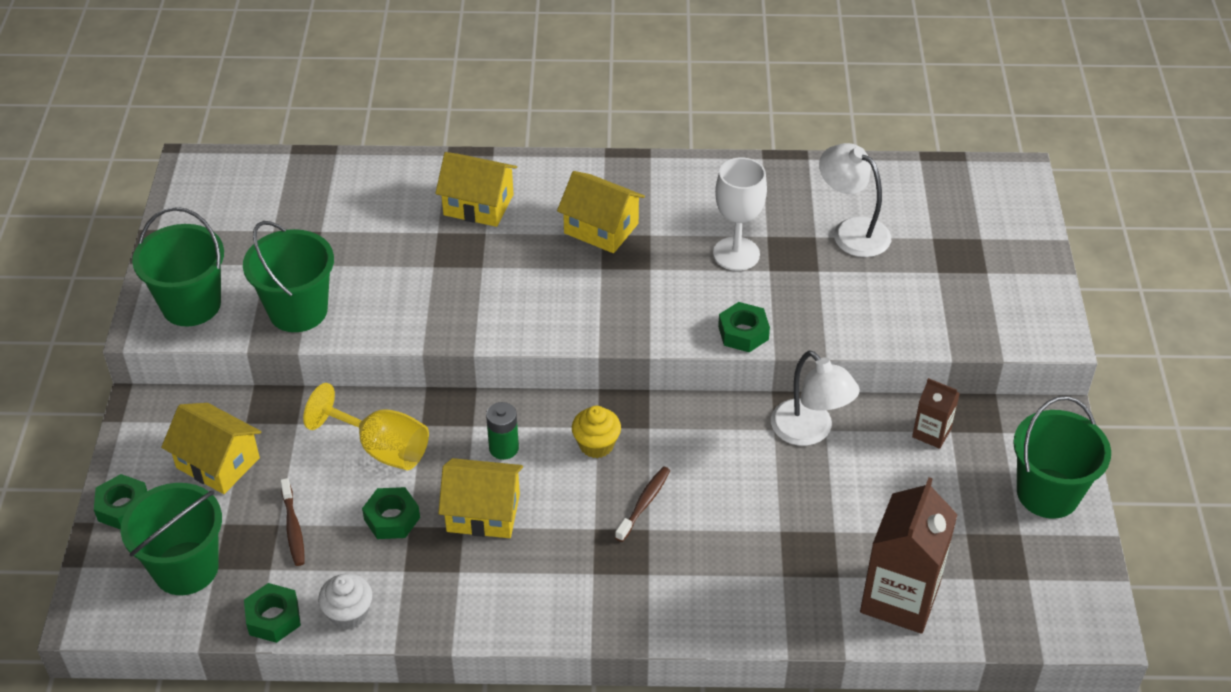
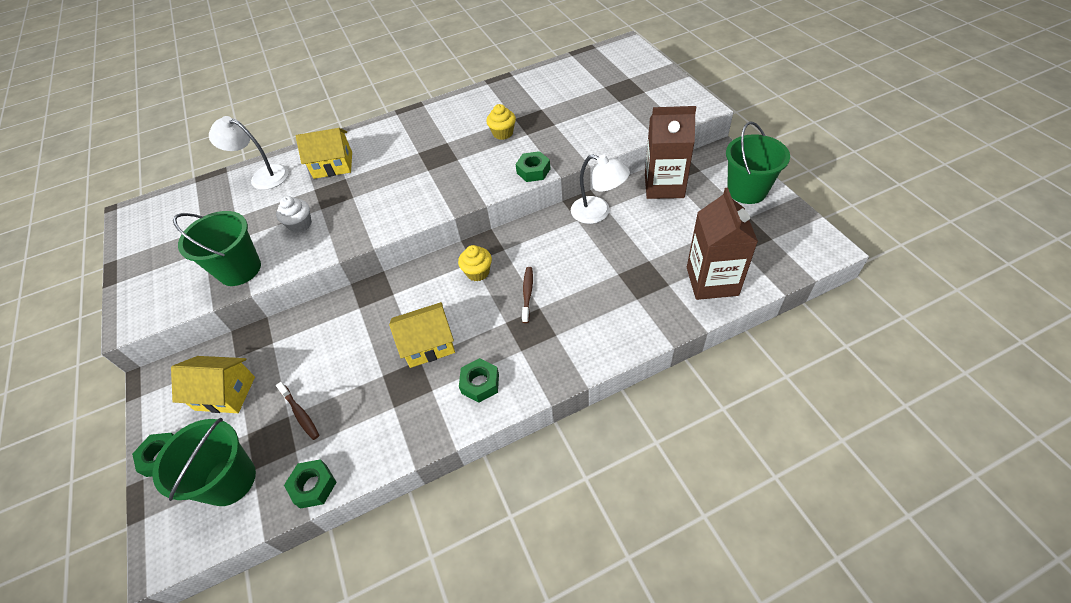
camera: 20 degrees left, 5 degrees up
green bucket [132,207,224,326] -> none
yellow goblet [303,383,429,470] -> none
white cupcake [318,574,372,629] -> white cupcake moved to [276,196,312,233]
green nut [362,487,420,539] -> green nut moved to [459,358,499,403]
green battery [486,402,519,460] -> none
yellow house [557,171,645,253] -> none
white goblet [713,157,767,271] -> yellow cupcake [486,104,516,140]
white lamp [819,143,891,257] -> white lamp moved to [209,116,289,190]
brown carton [912,378,960,449] -> brown carton [645,106,696,199], size x1.97

